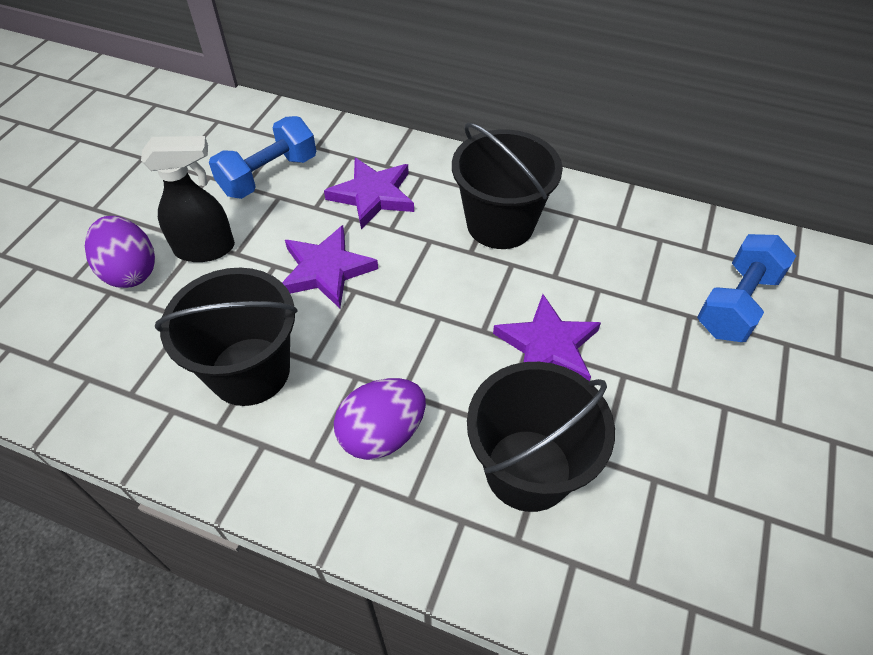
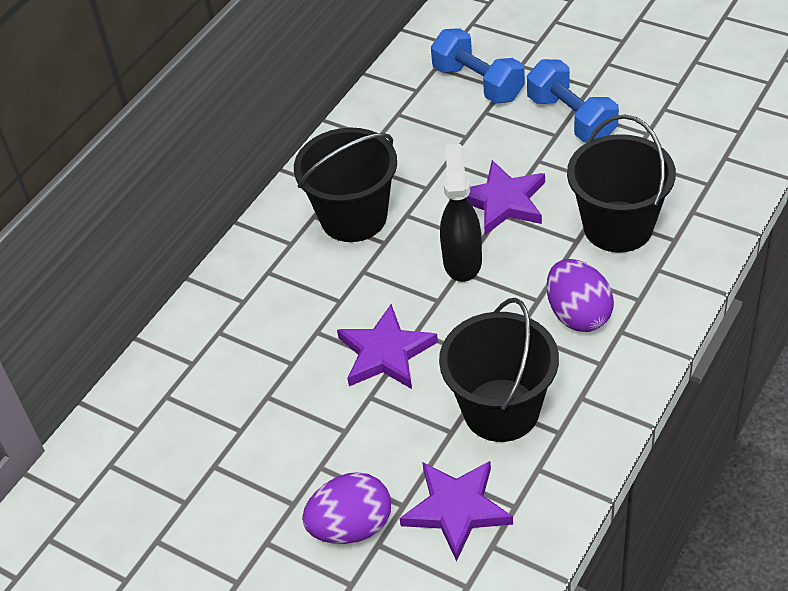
camera: 75 degrees left, 5 degrees down
black spray bottle [141,136,235,262] -> black spray bottle moved to [440,144,482,282]
blue dumbbell [209,116,316,199] -> blue dumbbell moved to [527,59,619,143]
purple star [324,158,414,229] -> purple star moved to [399,461,513,562]

